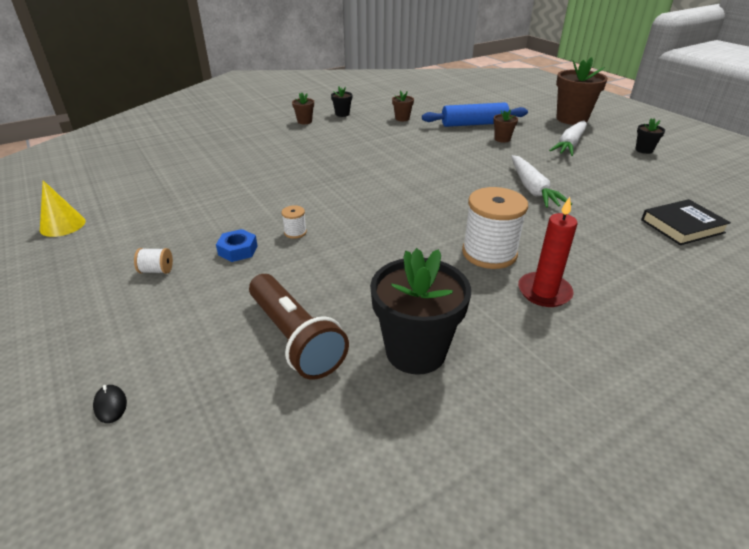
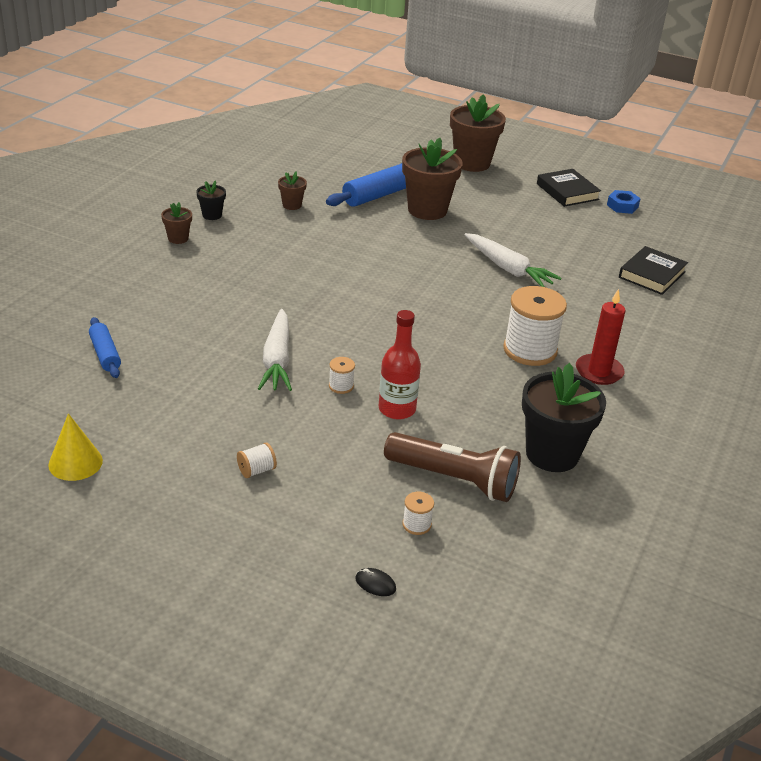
camera: 35 degrees left, 0 degrees up
blue nut [216,229,258,262] -> blue nut moved to [607,190,641,214]
brown flower pot [493,109,518,143] -> brown flower pot [402,138,463,220], size x2.10
white carrot [549,121,587,156] -> white carrot moved to [258,309,292,391]
black flower pot [636,119,665,154] -> black book [537,169,601,207]
none -> blue rolling pin [89,317,121,378]
none -> red bottle [379,310,421,420]
none -> white spool [402,492,434,535]

